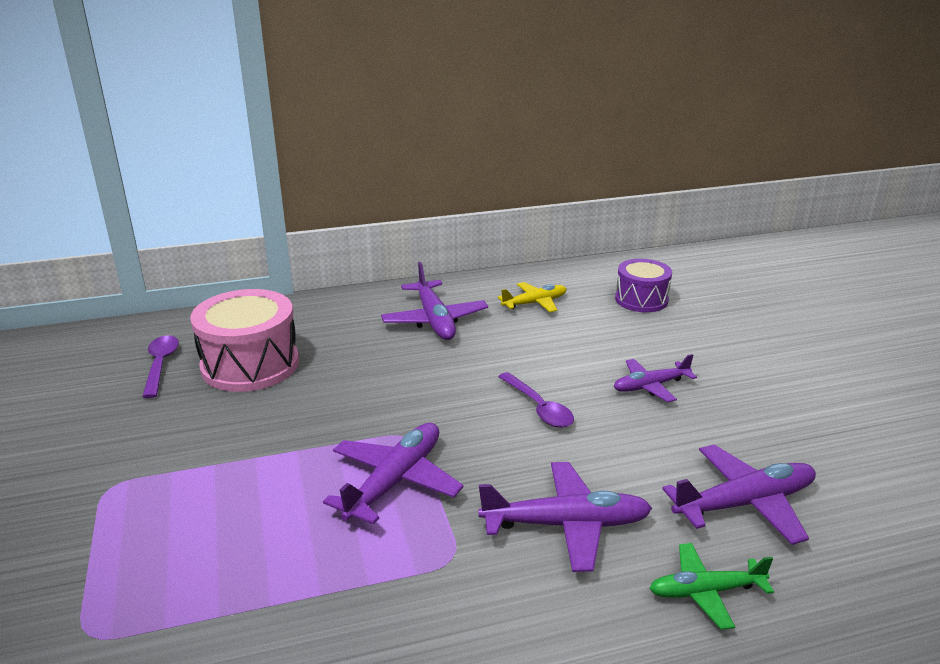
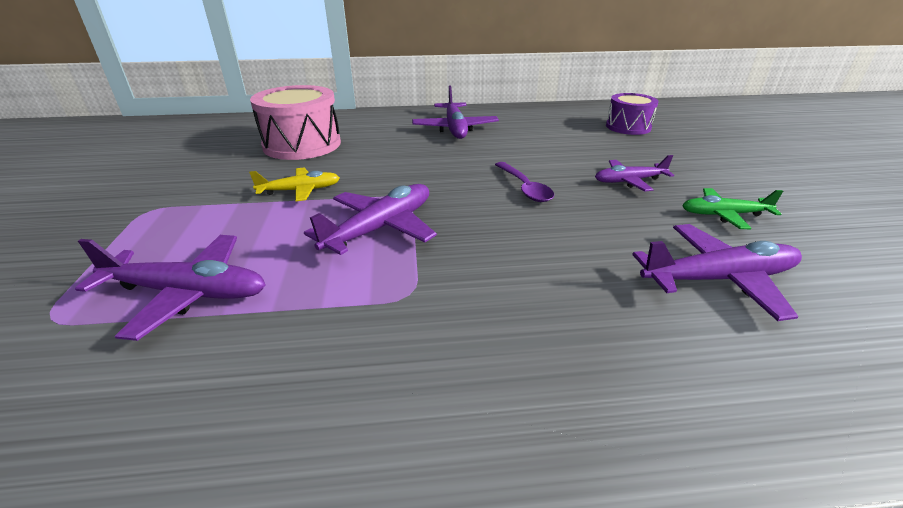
camera: 10 degrees right, 5 degrees up
purple spoon [142,335,179,398] -> none
purple plane [478,462,652,572] -> purple plane moved to [75,235,266,341]
yellow plane [498,282,567,312] -> yellow plane moved to [249,168,340,201]
green plane [649,543,774,630] -> green plane moved to [682,188,783,229]

